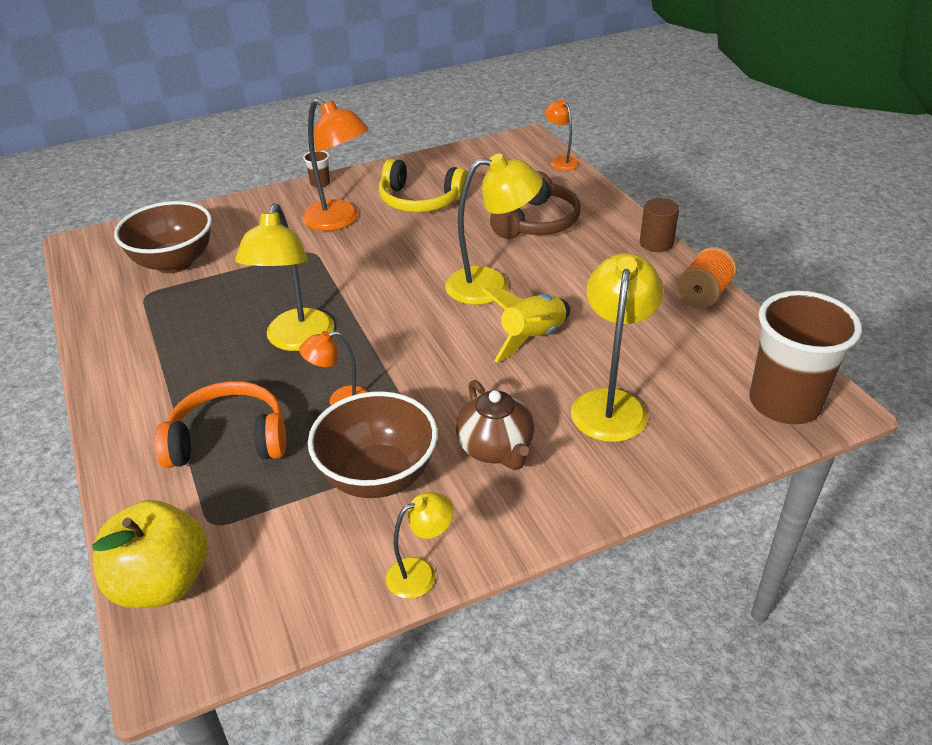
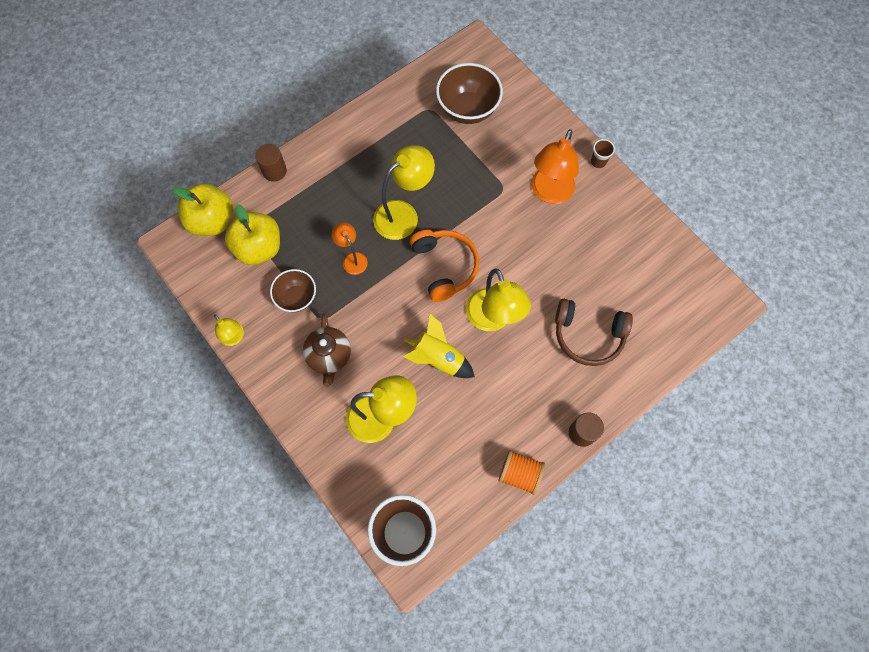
camera: 75 degrees right, 30 degrees up
orange headphones [154,381,286,468] -> orange headphones moved to [410,230,479,302]
yellow lamp [235,203,334,351] -> yellow lamp turned 150 degrees clockwise [373,145,435,240]
brown bowl [308,391,438,498] -> brown bowl [270,269,316,312], size x0.63
yellow headphones [379,158,468,212] -> none
brown teapot [456,380,535,470] -> brown teapot turned 60 degrees counterclockwise [303,313,351,387]
orange lamp [545,99,579,171] -> none
none -> yellow apple [225,204,280,265]
none -> brown cylinder [255,144,287,182]

